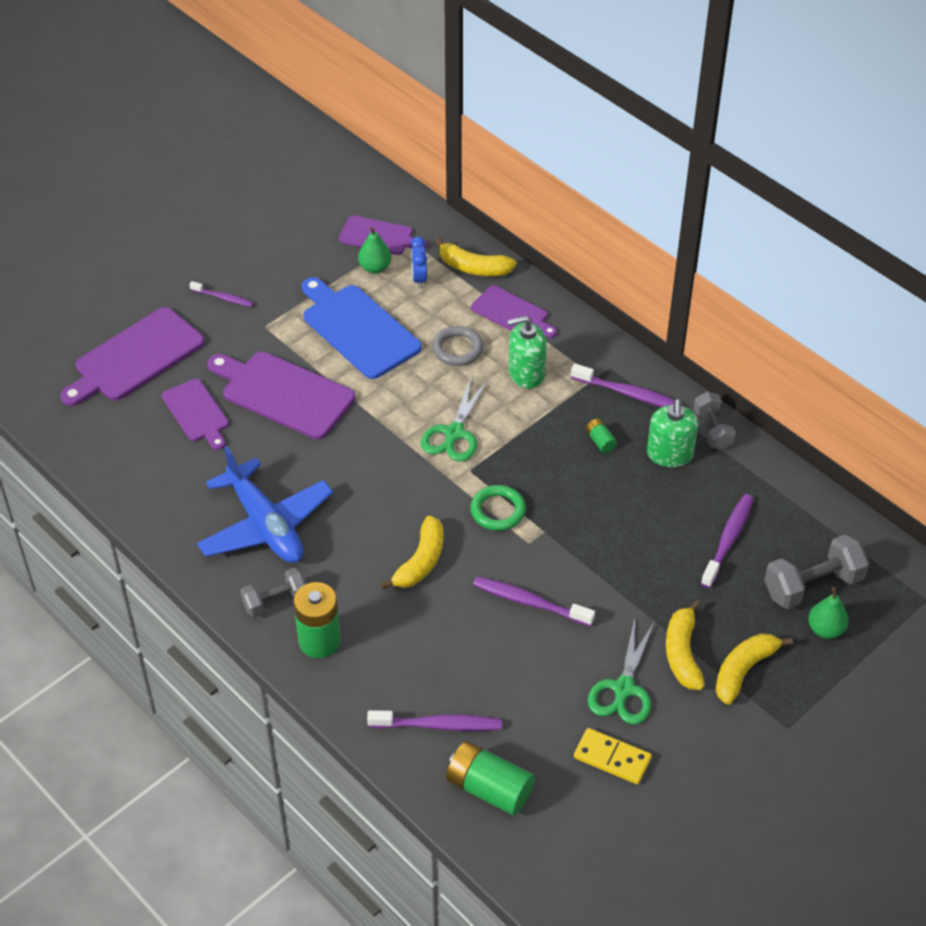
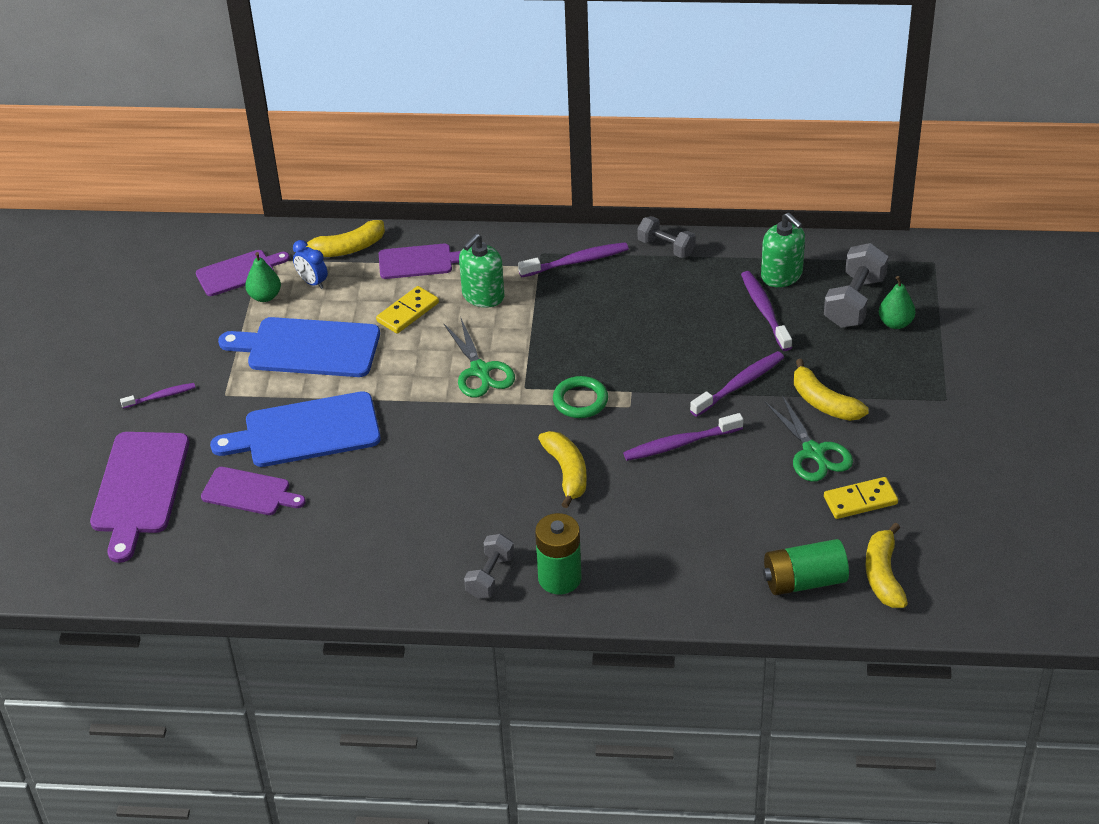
camera: 40 degrees left, 5 degrees down
blue plane [197,446,333,563] -> none
purple cutting board [208,352,355,439] -> blue cutting board [210,391,381,467]
purple toothbrush [367,710,502,731] -> purple toothbrush moved to [690,351,784,417]
grey ring [432,326,483,366] -> yellow domino [376,286,439,334]
green battery [586,419,617,453] -> none
green soap dispenser [647,399,698,467] -> green soap dispenser moved to [761,212,805,287]
yellow banana [715,633,793,705] -> yellow banana moved to [865,523,908,608]

